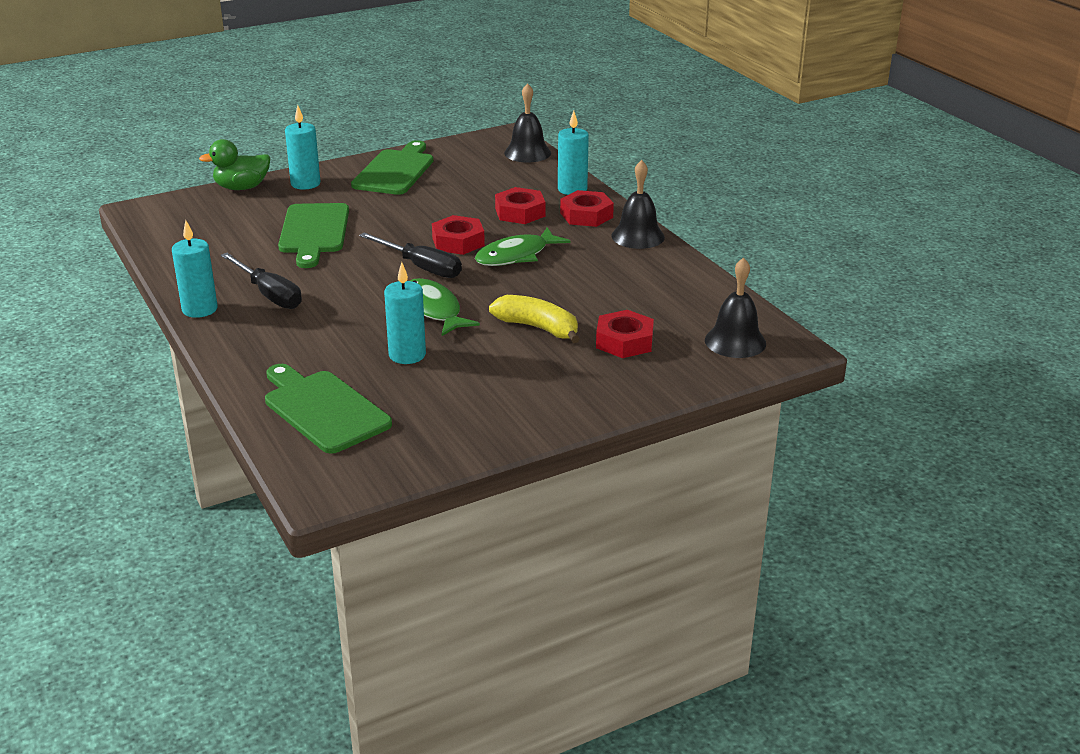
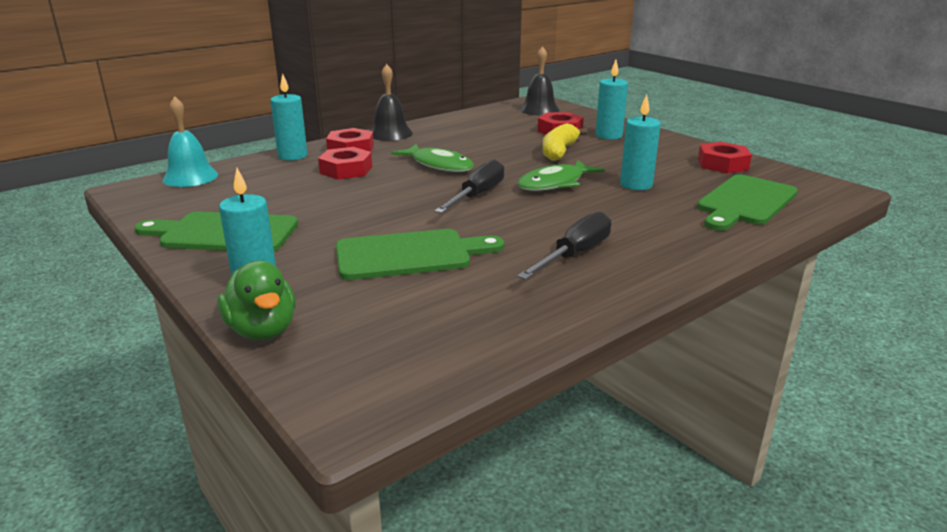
camera: 100 degrees left, 5 degrees down
turquoise candle [172,220,218,318] -> turquoise candle moved to [596,60,628,140]
red nut [432,215,485,255] -> red nut moved to [698,142,752,174]
black bell [504,83,551,163] -> turquoise bell [163,96,218,187]

